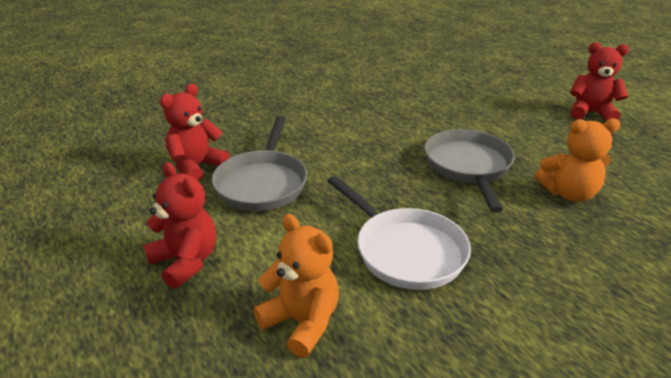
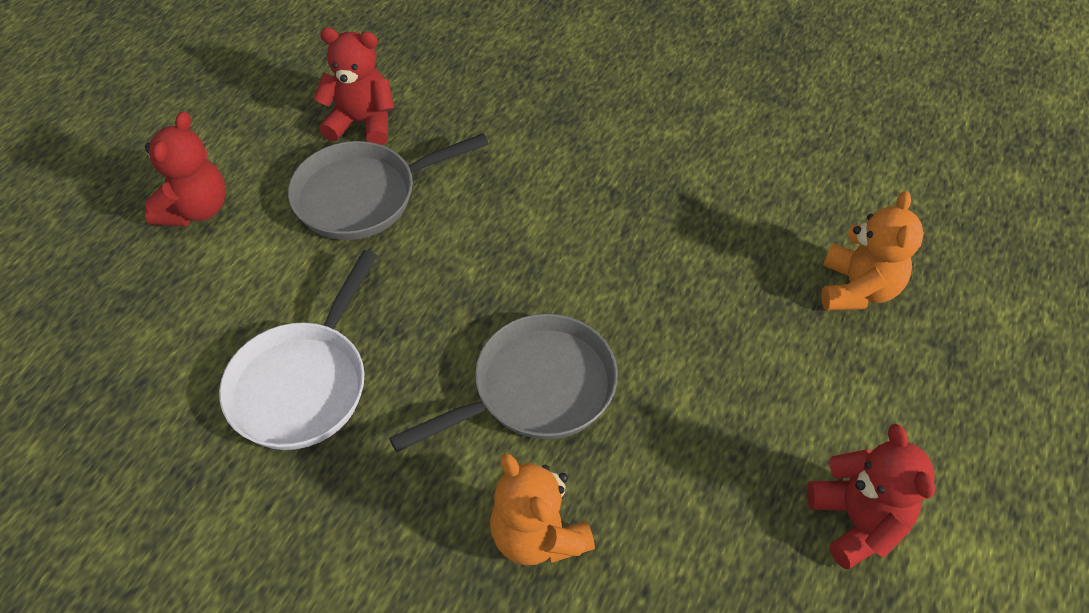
camera: 60 degrees right, 20 degrees up
orange teddy bear [253,214,339,358] -> orange teddy bear moved to [821,191,924,311]

